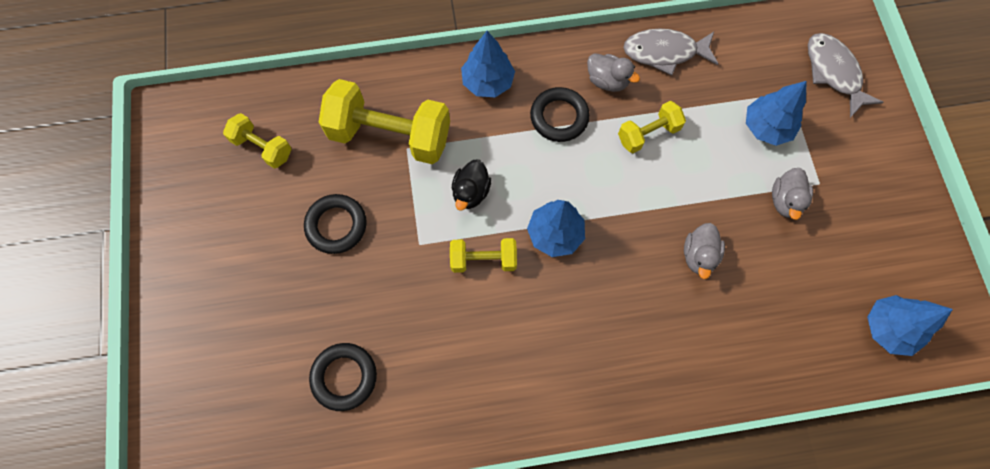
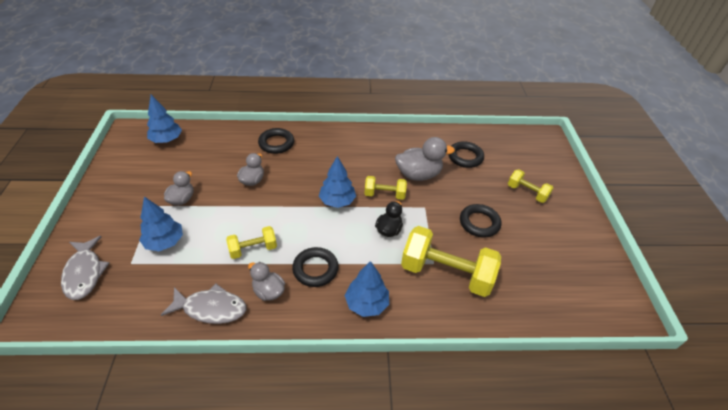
camera: 175 degrees left, 25 degrees down
yellow dumbbell [223,113,292,169] -> yellow dumbbell moved to [508,169,553,203]
none -> black ring [258,128,294,154]
none -> grey duck [395,137,455,181]

